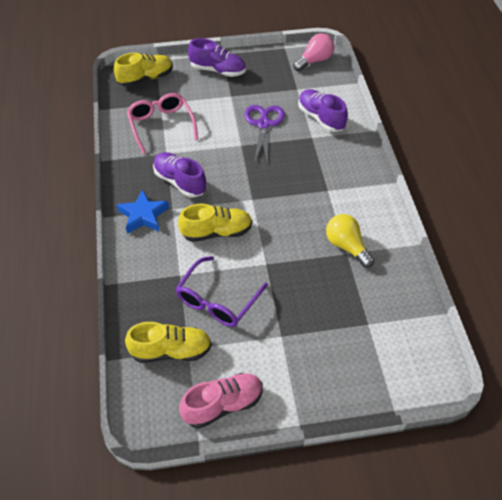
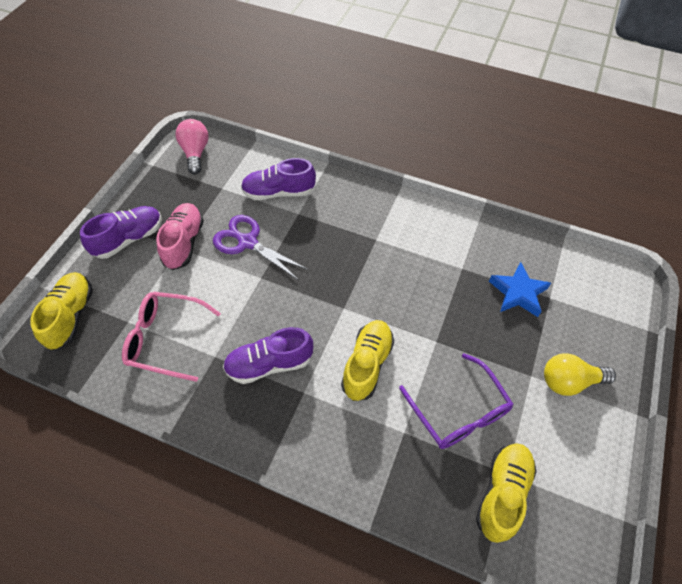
camera: 60 degrees left, 5 degrees up
blue star [117,189,169,234] -> blue star moved to [489,262,551,317]
pink shoe [179,373,263,429] -> pink shoe moved to [156,203,204,270]
yellow light bulb [326,214,374,268] -> yellow light bulb moved to [544,353,616,396]

